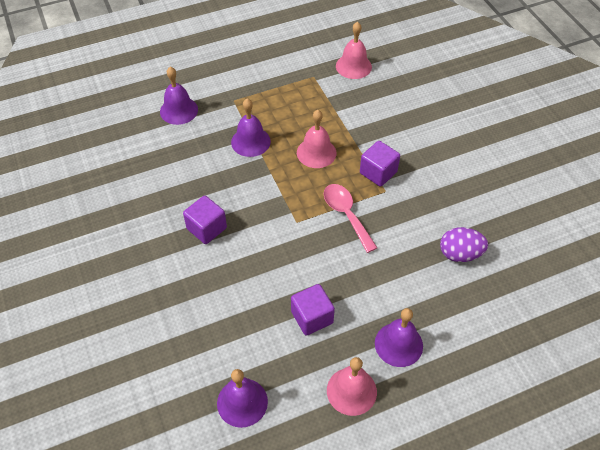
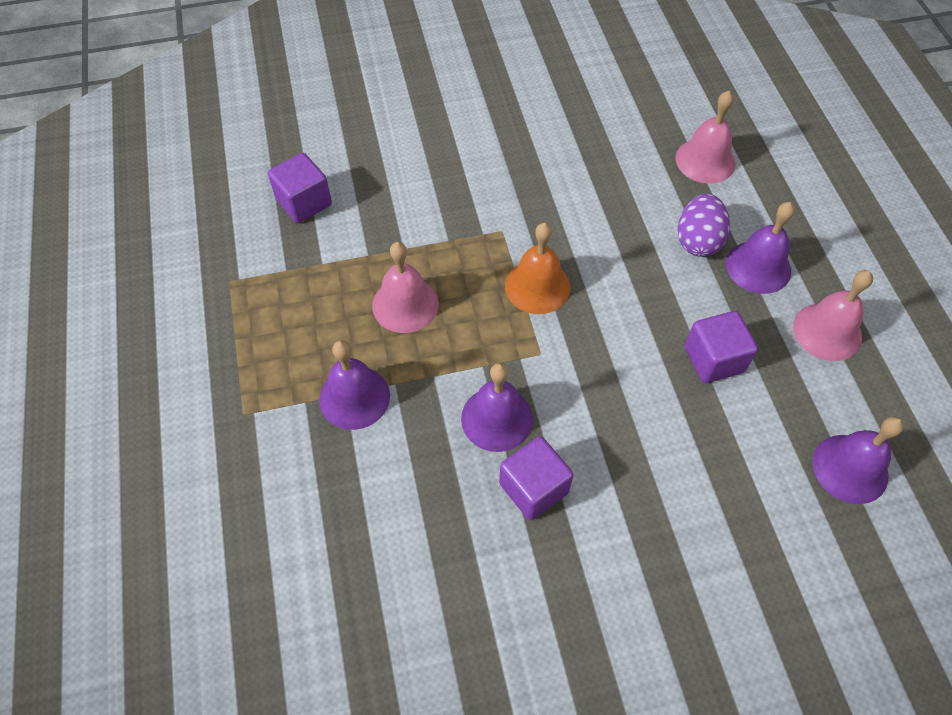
camera: 80 degrees left, 5 degrees up
purple bell [160,67,198,125] -> purple bell moved to [461,363,533,452]
pink spoon [324,184,377,253] -> orange bell [505,223,570,314]
pink bell [336,22,372,79] -> pink bell moved to [675,91,736,184]
purple cube [360,141,400,187] -> purple cube moved to [268,153,332,223]
purple egg [440,227,488,262] -> purple egg moved to [678,194,730,257]

